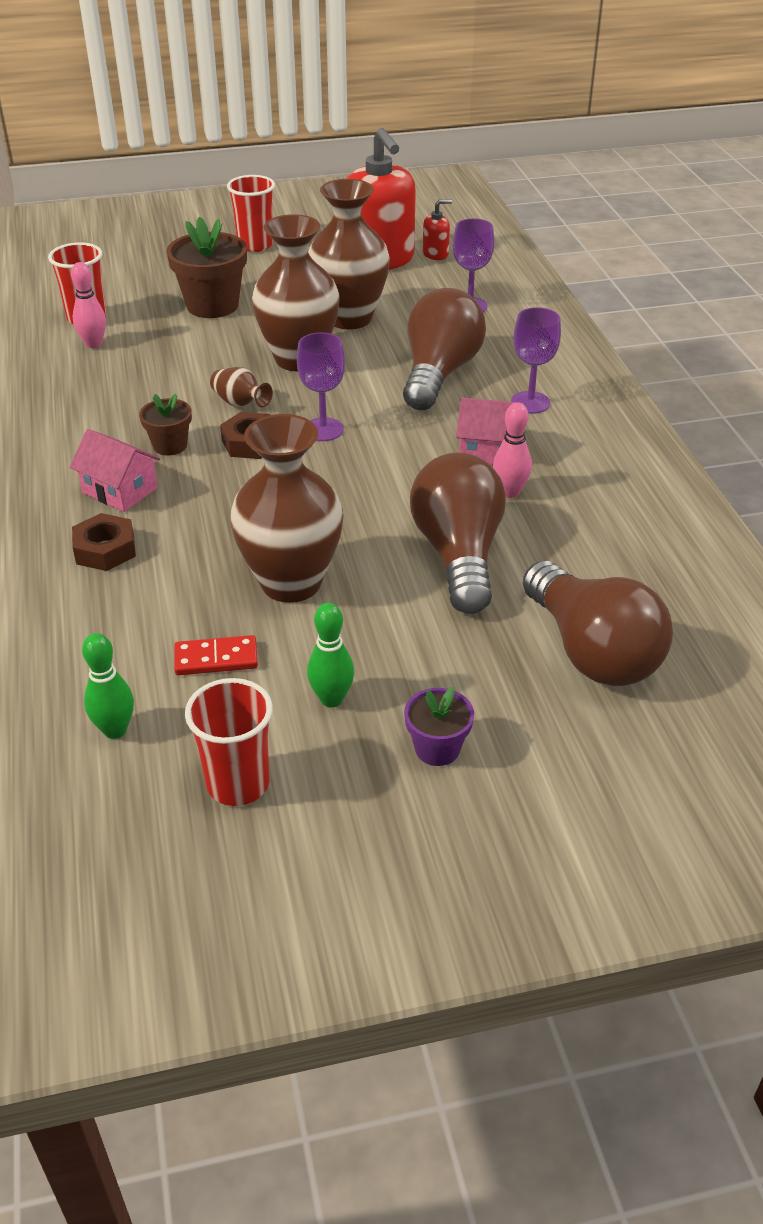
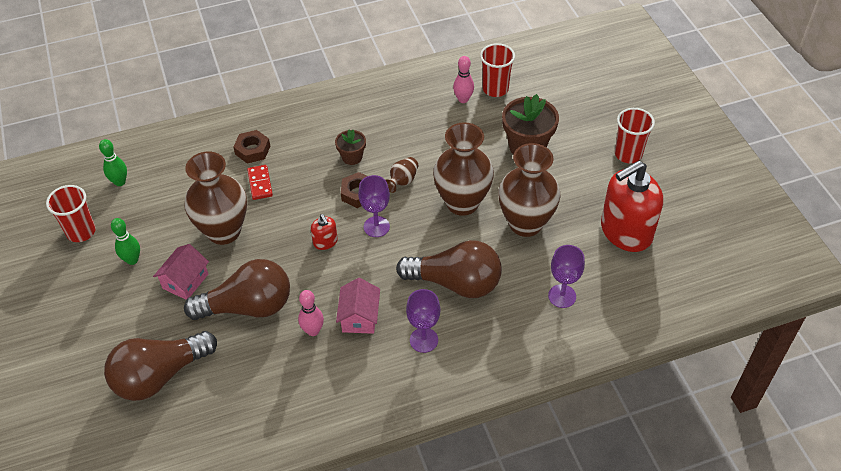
camera: 85 degrees right, 10 degrees up
pink house [70,429,160,512] -> pink house moved to [153,244,209,300]
red domino [174,635,258,675] -> red domino moved to [247,165,273,200]
purple flower pot [404,687,474,766] -> none
red soap dispenser [423,199,452,260] -> red soap dispenser moved to [311,214,338,250]

